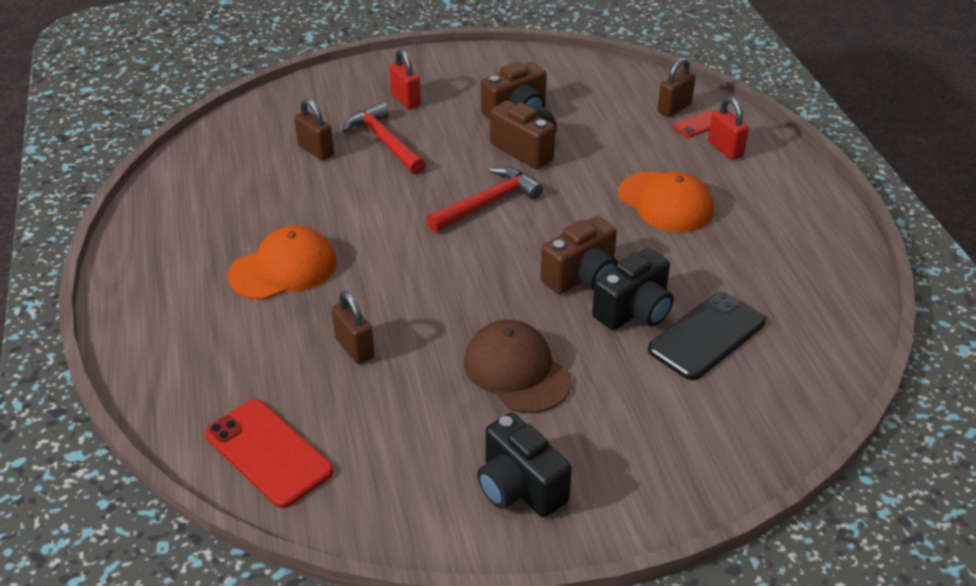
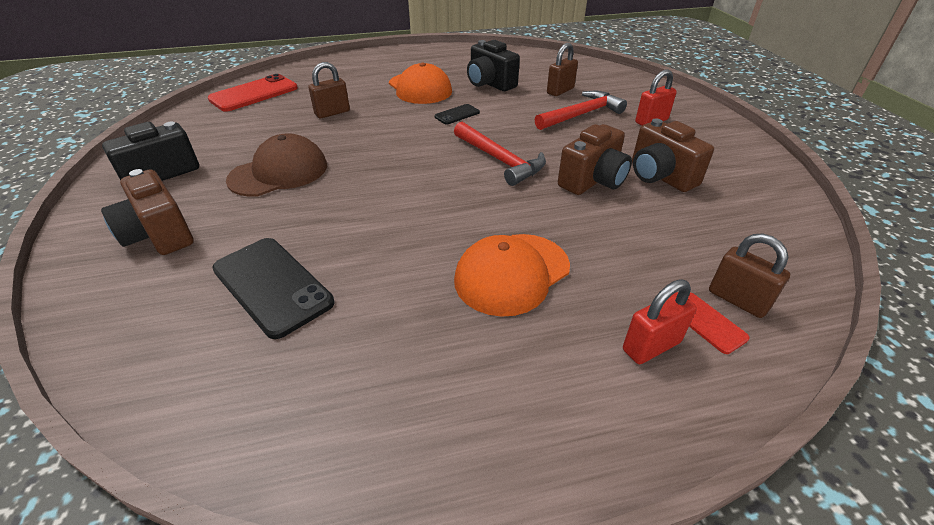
camera: 90 degrees right, 0 degrees up
brown camera [540,216,618,294] -> brown camera moved to [101,169,194,255]
black camera [592,248,674,330] -> black camera moved to [467,40,520,91]
none -> black phone [435,104,480,124]

